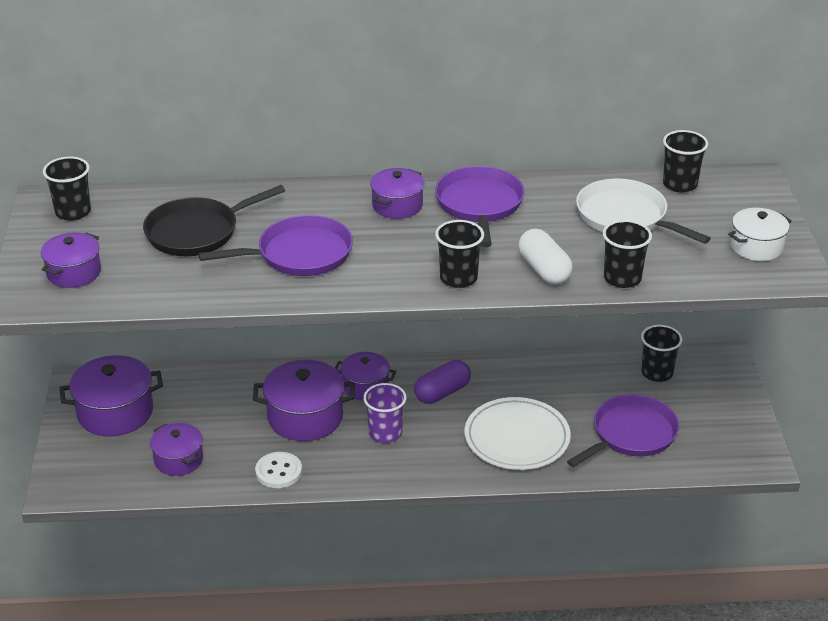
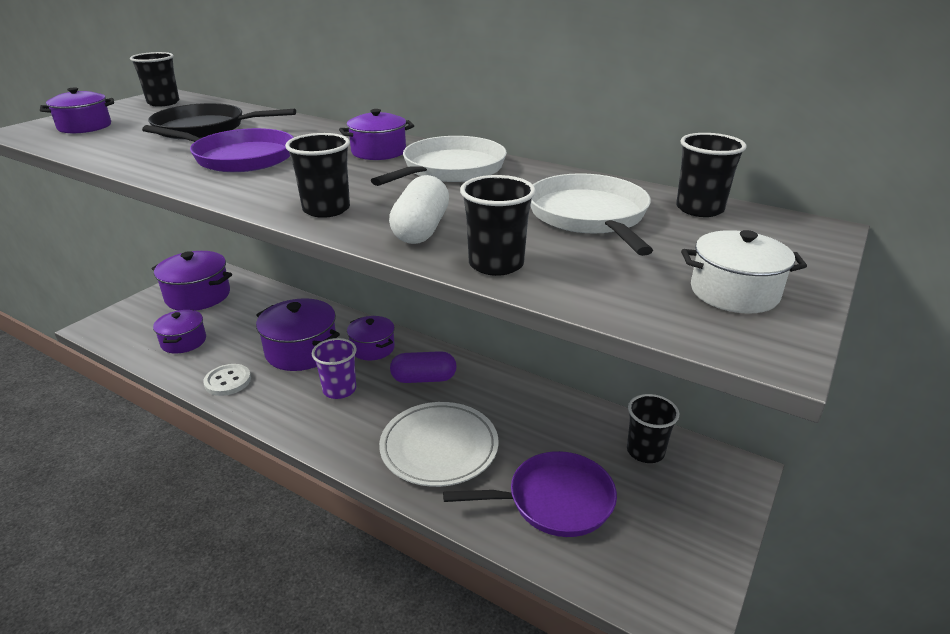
camera: 35 degrees right, 5 degrees down
purple pan [435,166,525,247] -> white pan [371,136,507,186]

